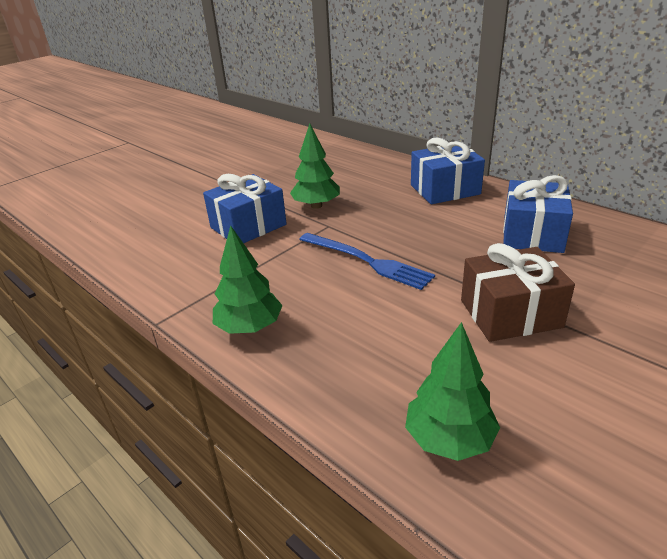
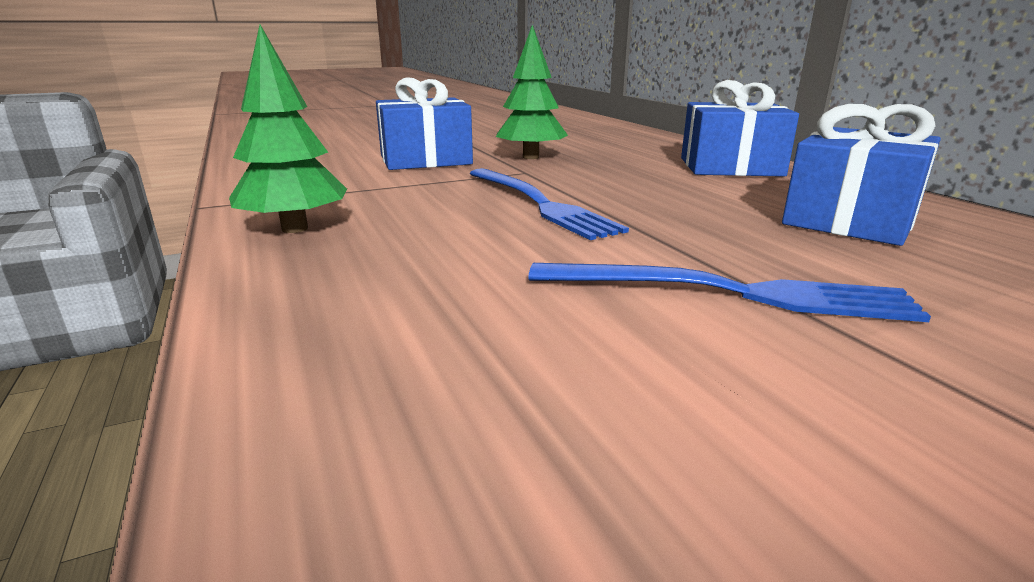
camera: 20 degrees right, 10 degrees down
green tree [405,322,500,461] -> none
brown gift [461,243,575,342] -> blue fork [528,263,931,322]

